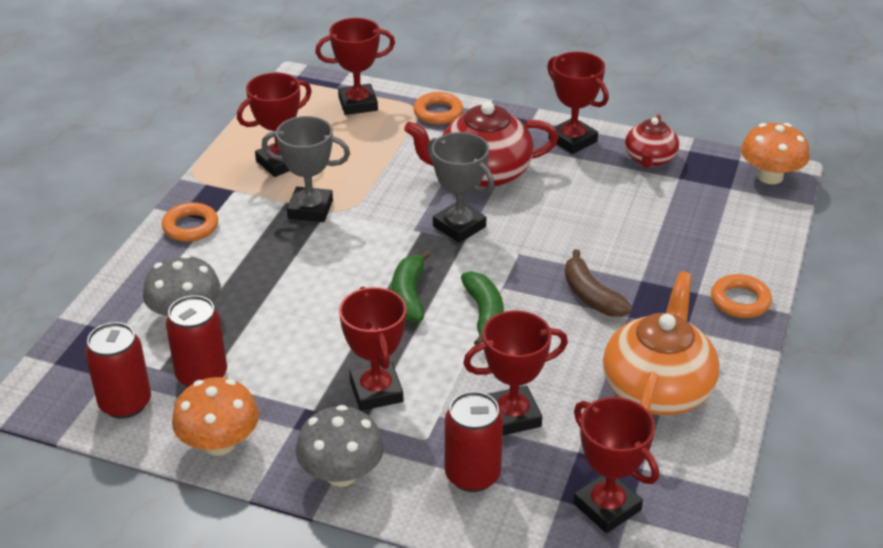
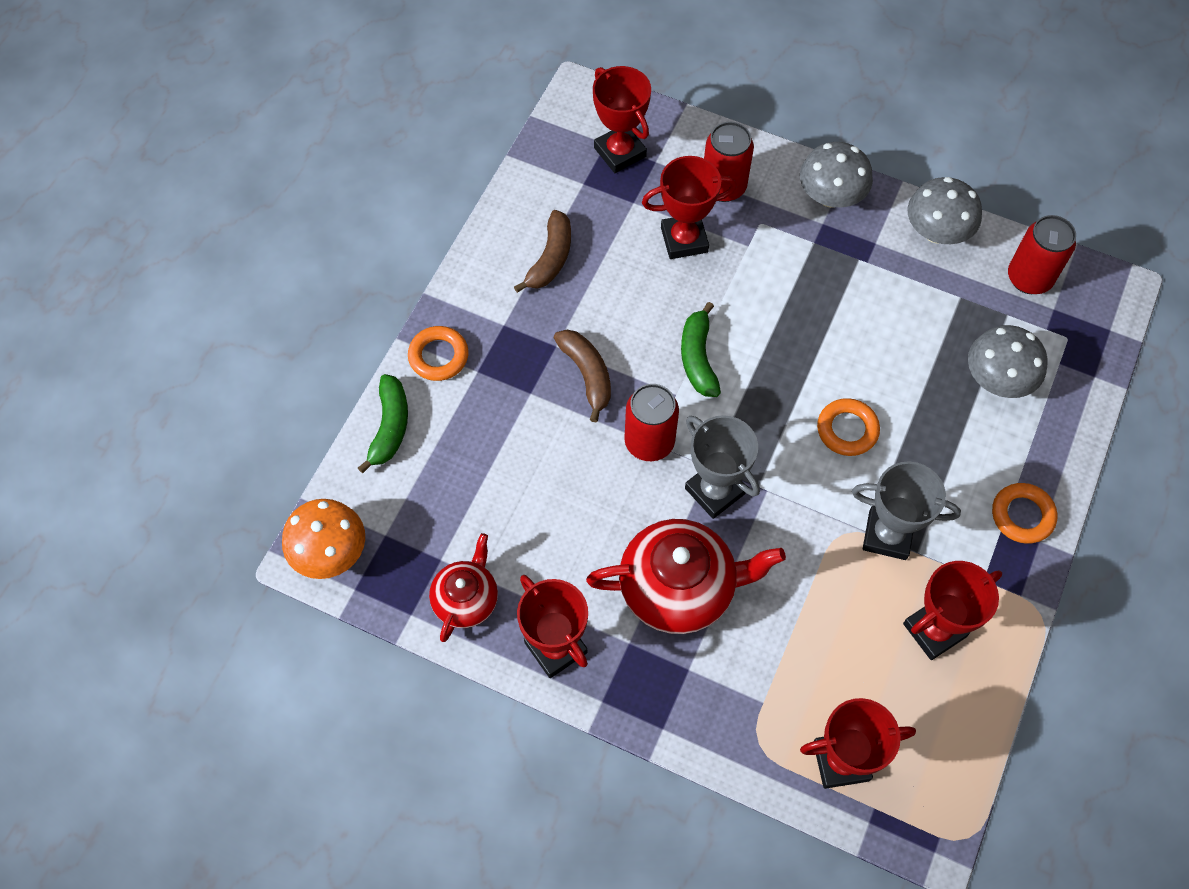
camera: 175 degrees left, 25 degrees up
red can [166,295,227,387] -> red can moved to [624,384,679,461]
orange mushroom [172,377,259,456] -> grey mushroom [907,177,982,244]
red trophy [339,287,406,411] -> none
green banana [392,250,431,322] -> green banana moved to [358,374,408,473]
orange ring [413,92,463,124] -> orange ring moved to [817,398,880,456]
orange teapot [603,271,720,415] -> brown banana [514,210,571,293]

